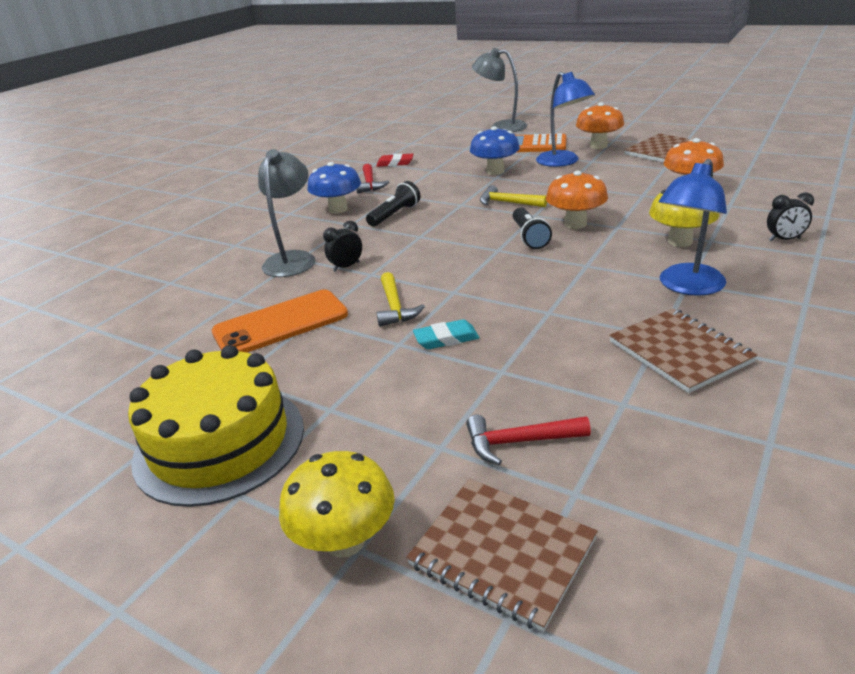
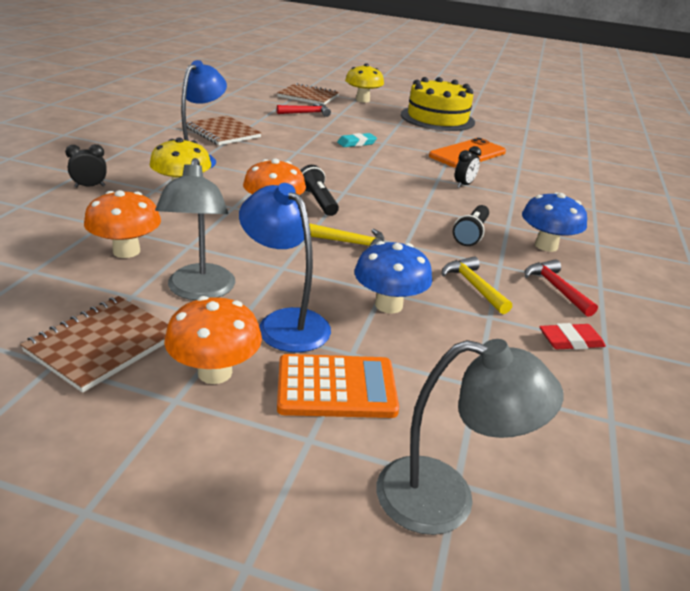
camera: 160 degrees right, 0 degrees up
grey lamp [258,149,315,277] -> grey lamp moved to [155,158,235,300]
yellow hammer [377,272,425,327] -> yellow hammer moved to [442,256,512,314]

